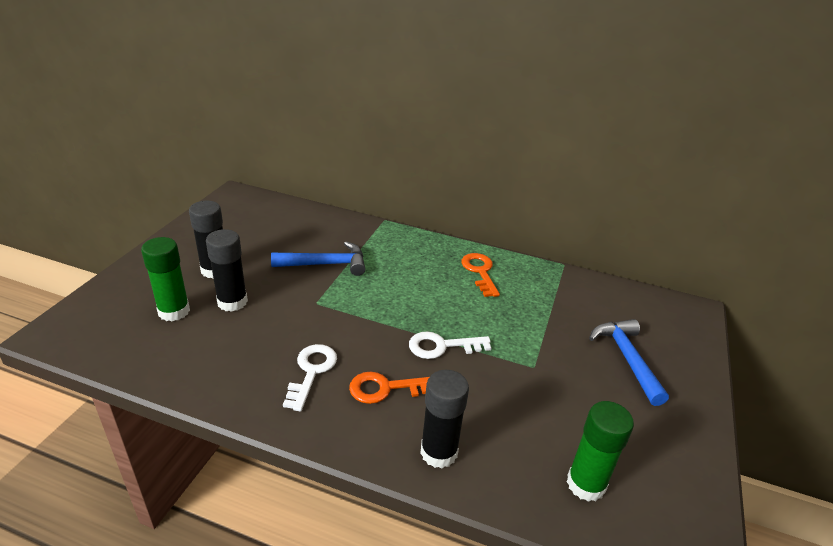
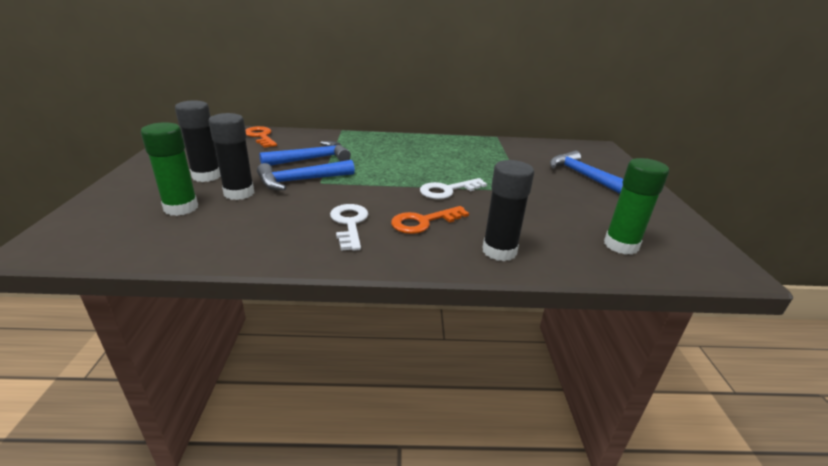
camera: 20 degrees left, 5 degrees down
orange key [461,253,500,297] -> orange key moved to [245,126,277,148]
none -> blue hammer [257,160,355,190]

